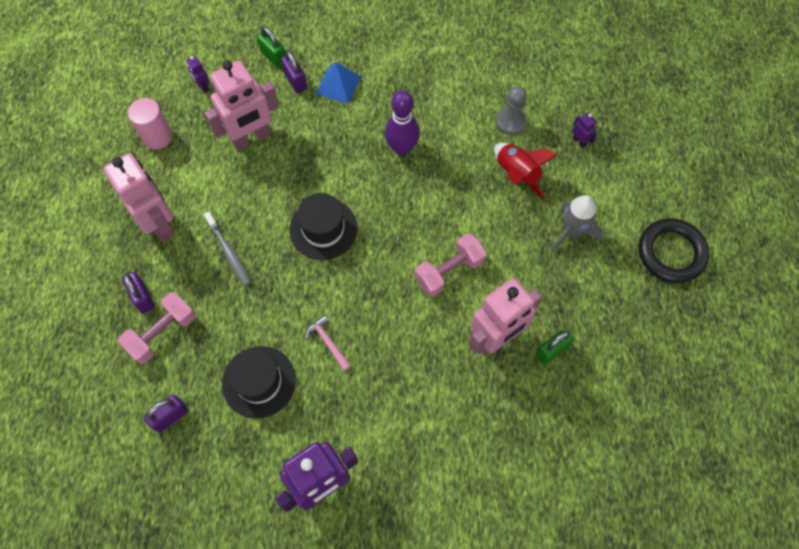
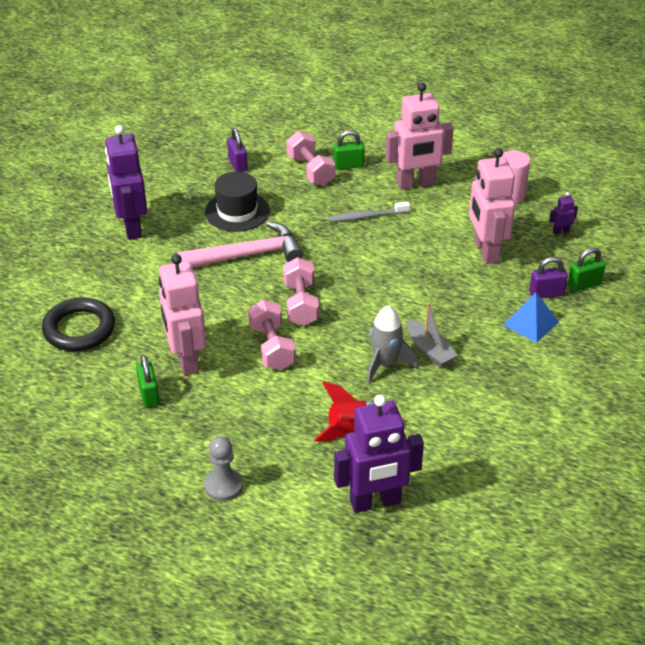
camera: 110 degrees right, 25 degrees down
purple padlock [122,272,155,313] -> green padlock [333,130,365,170]
black hat [289,193,357,260] -> none
pink hammer [305,315,351,371] -> pink hammer [177,221,303,267], size x2.16
purple bowling pin [385,90,420,156] -> grey boat [407,302,458,367]
grey pawn [496,86,527,135] -> grey pawn moved to [204,436,243,501]
grey rocket [551,195,603,251] -> grey rocket moved to [367,305,418,383]
purple robot [572,113,597,148] -> purple robot [334,395,424,513], size x2.47
black ring [639,218,709,283] -> black ring moved to [42,297,115,351]
none -> pink dumbbell [283,257,319,326]

